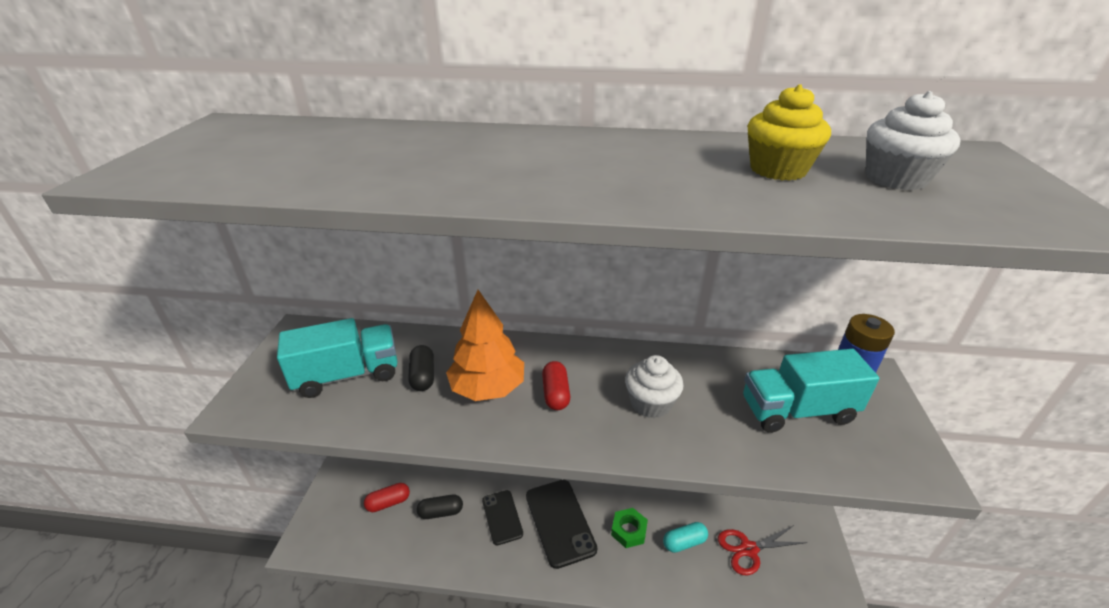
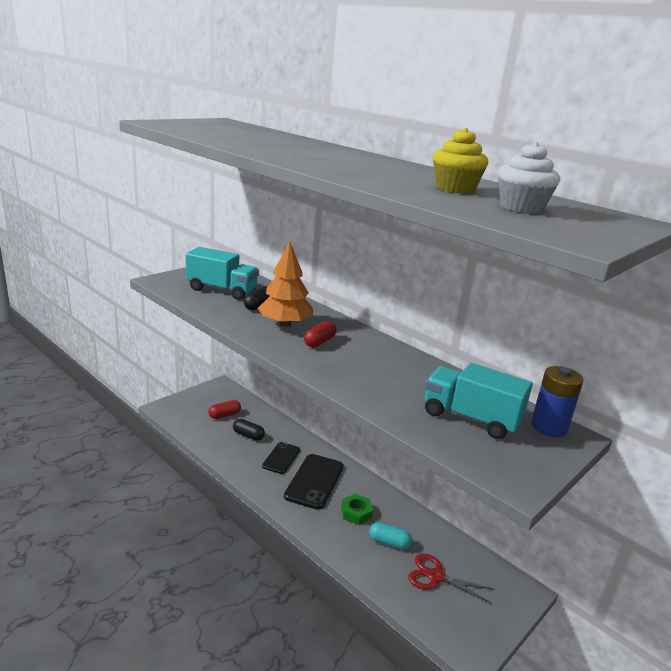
camera: 35 degrees right, 10 degrees down
red capsule [364,483,410,512] -> red capsule turned 45 degrees counterclockwise [208,400,241,419]
white cupcake [625,355,684,418] -> none

